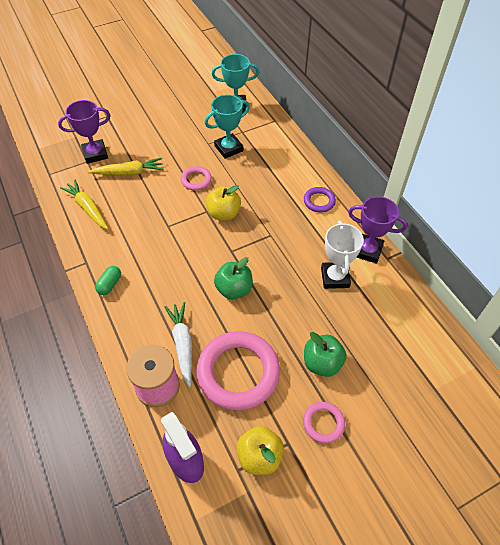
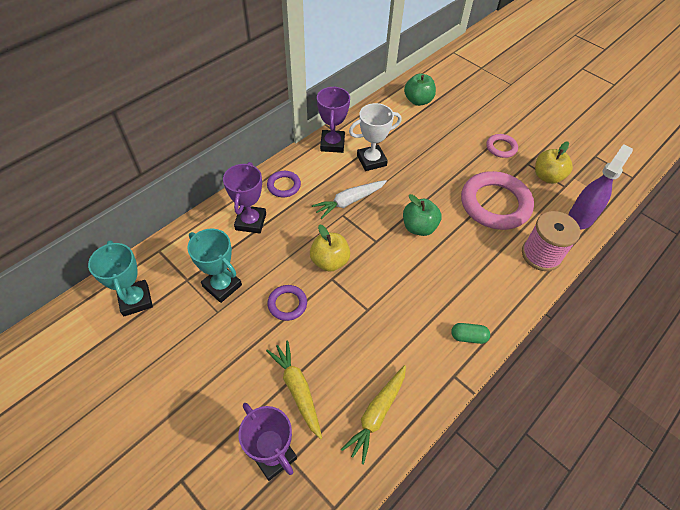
camera: 110 degrees left, 0 degrees up
white carrot [165,302,192,387] -> white carrot moved to [312,180,387,219]
pink ring [181,166,212,191] -> purple ring [267,285,307,321]
green apple [304,332,347,377] -> green apple moved to [404,73,436,106]
none -> purple trophy [223,162,266,234]

